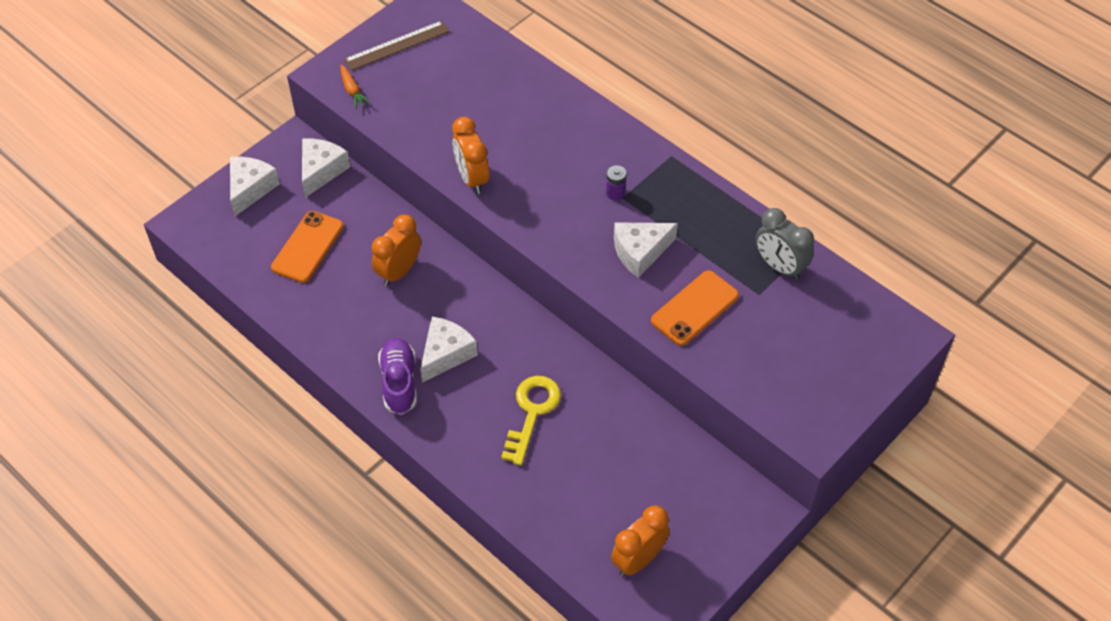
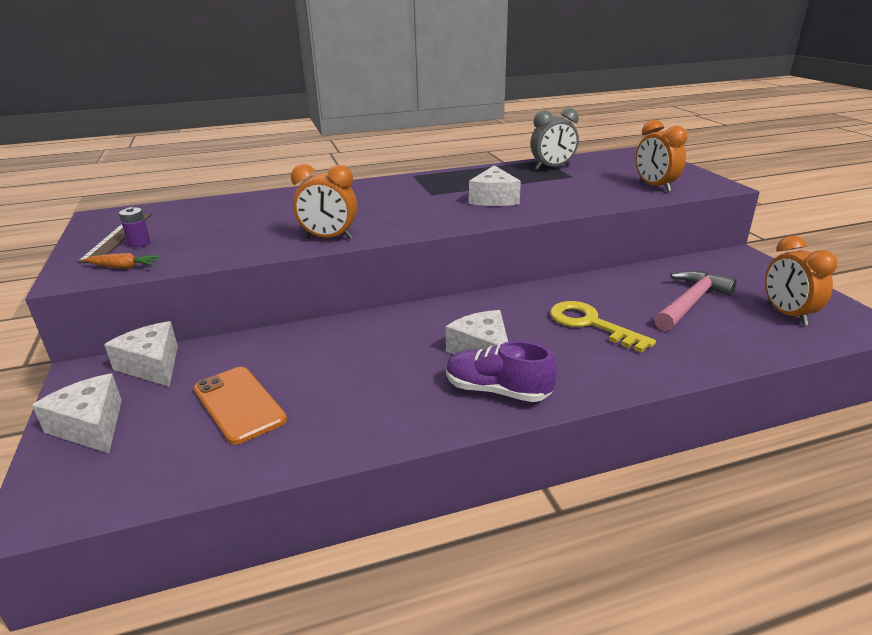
camera: 60 degrees left, 25 degrees down
orange clock [372,214,421,286] -> orange clock moved to [636,120,688,192]
purple battery [606,165,627,201] -> purple battery moved to [119,207,151,248]
orange phone [651,270,739,346] -> none
none -> pink hammer [655,270,737,331]

